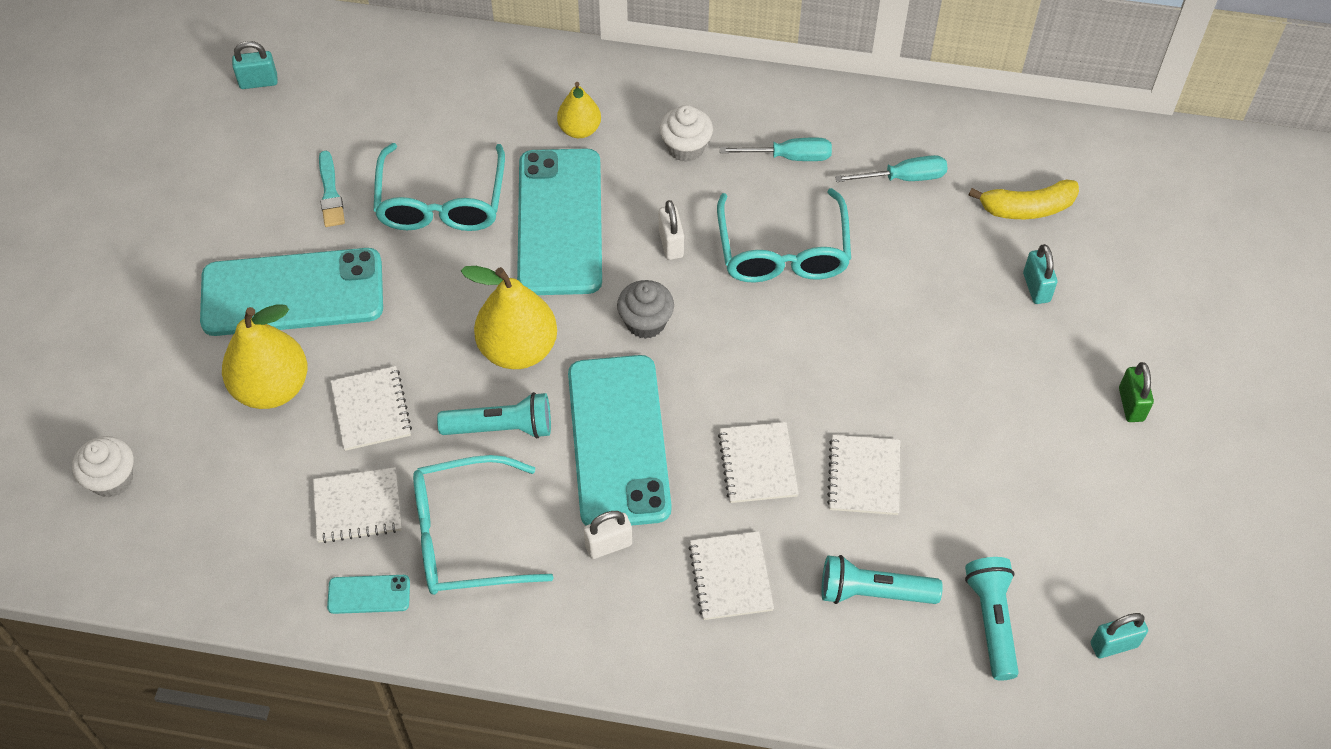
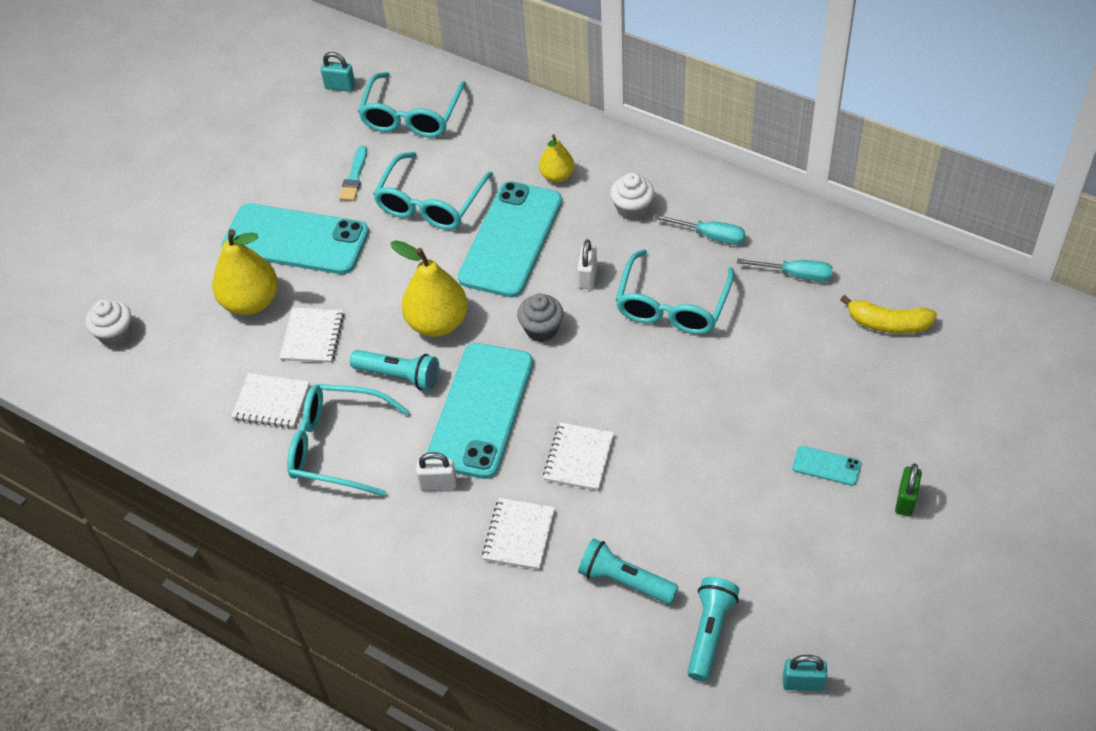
camera: 25 degrees right, 5 degrees down
turquoise phone [327,575,410,614] -> turquoise phone moved to [792,446,861,486]
white notebook [827,435,900,515] -> none
turquoise padlock [1023,244,1057,304] -> none
none -> turquoise glasses [358,72,466,137]

